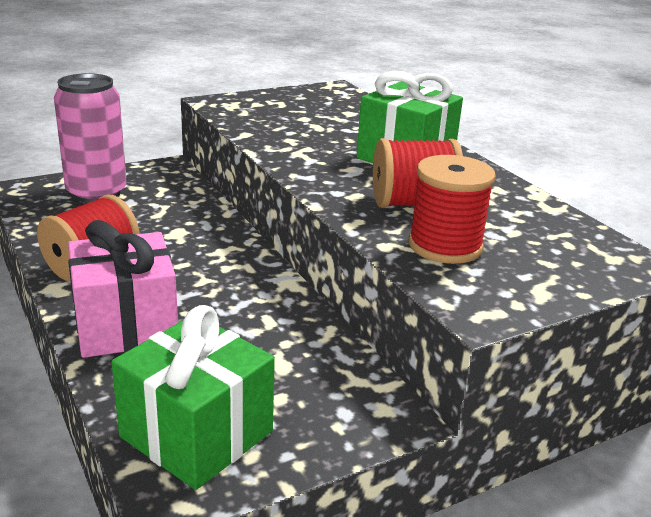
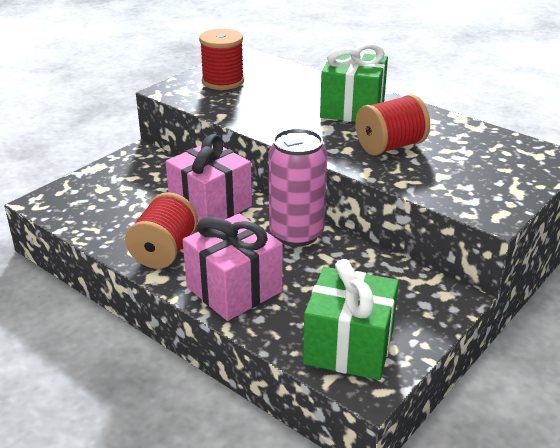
camera: 20 degrees left, 5 degrees up
pink can [54,73,127,203] -> pink can moved to [268,128,327,247]
red spool [409,155,496,264] -> red spool moved to [199,29,244,90]
none -> pink gift [166,134,252,222]

